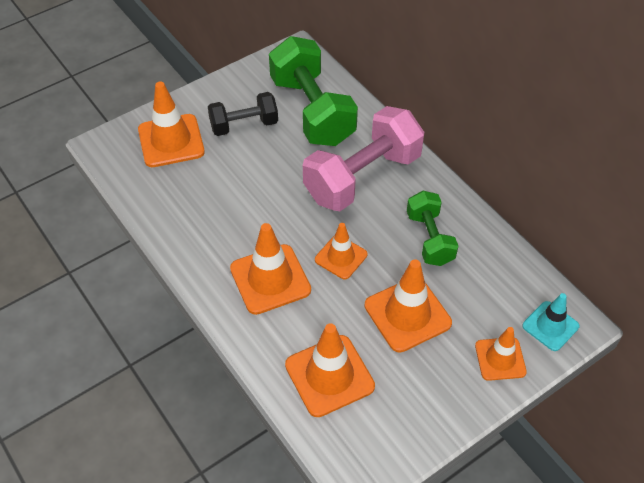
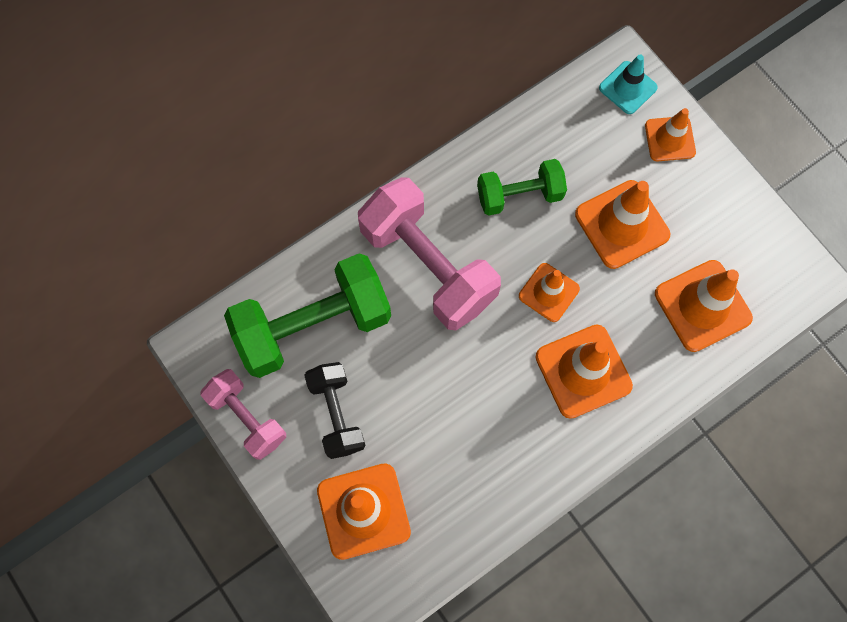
camera: 90 degrees left, 20 degrees up
none -> pink dumbbell [201,369,286,460]

